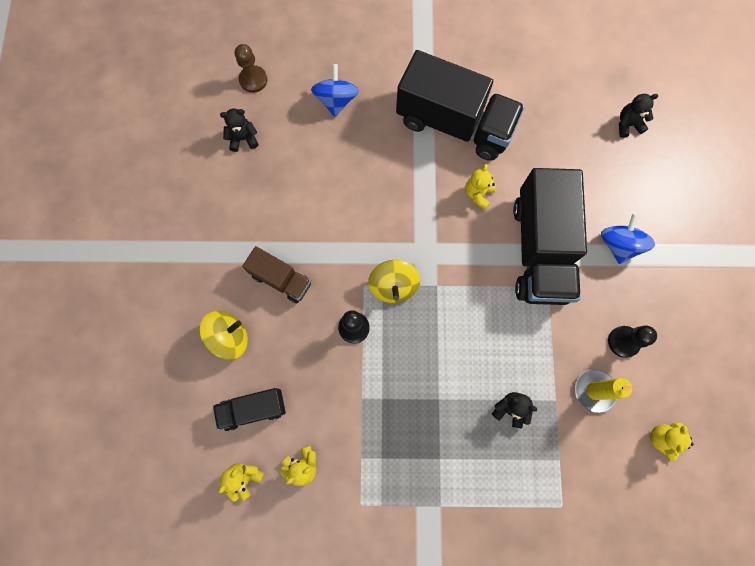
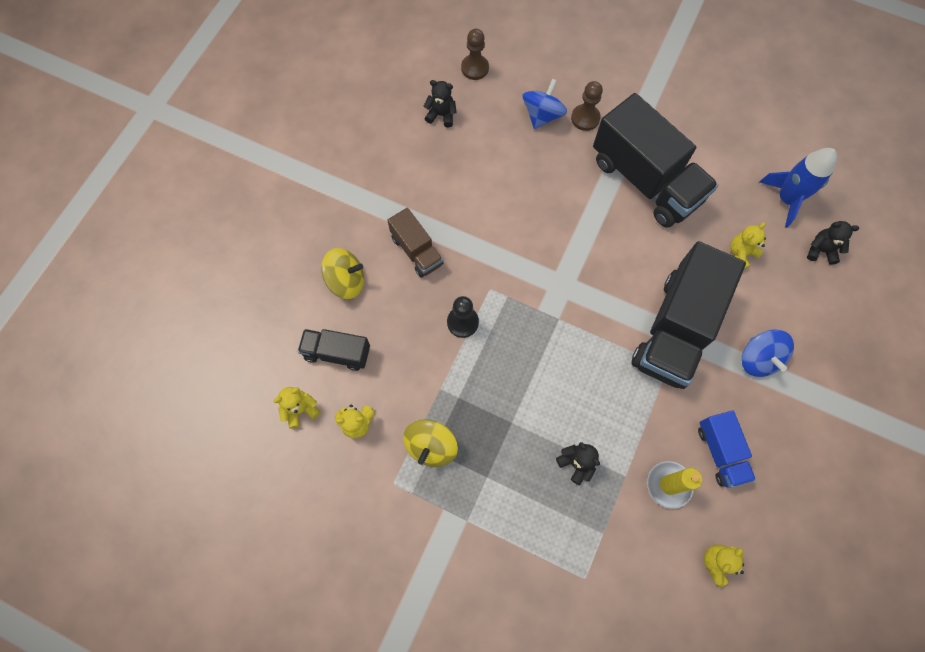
camera: 25 degrees right, 5 degrees down
yellow spinning top [368,260,420,303] -> yellow spinning top moved to [403,419,458,467]
yellow teddy bear [465,164,496,210] -> yellow teddy bear moved to [730,222,766,270]
blue spinning top [601,213,655,264] -> blue spinning top turned 135 degrees clockwise [742,329,794,377]
black pawn [608,325,657,358] -> blue truck [698,410,756,488]
none -> brown pawn [571,81,603,131]
none -> blue rocket [760,148,837,228]

